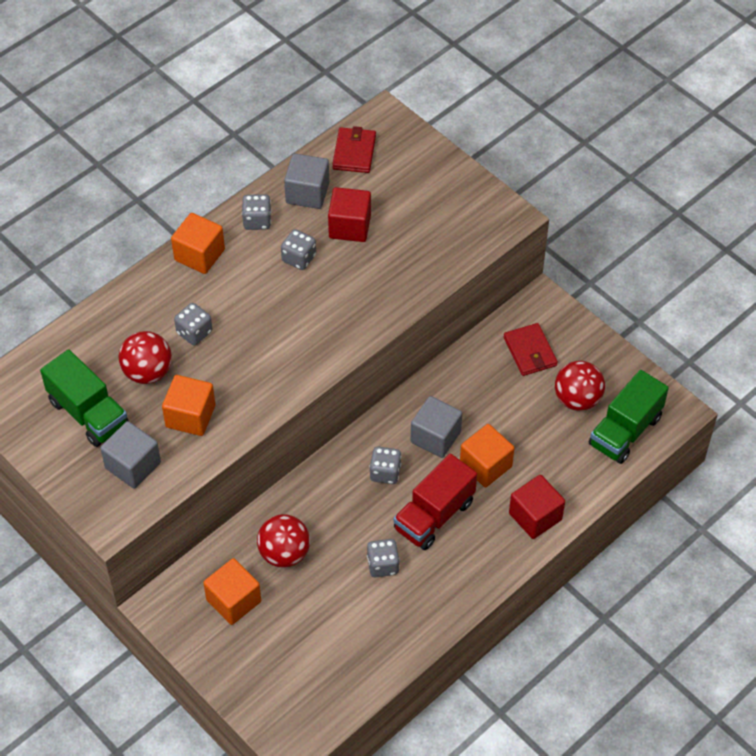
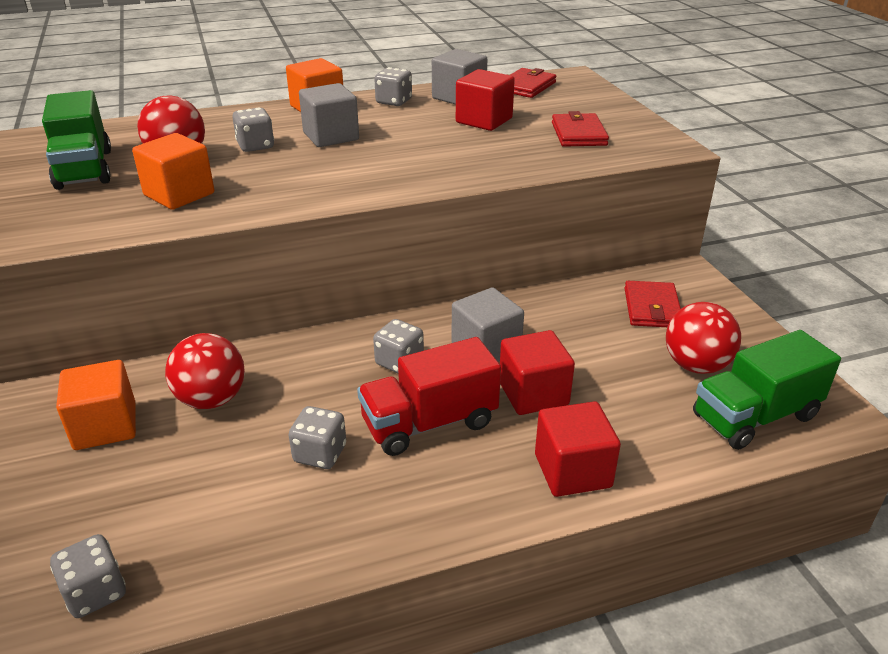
camera: 25 degrees right, 20 degrees down
grey cube [100,421,161,488] -> grey cube moved to [299,83,359,147]
grey dice [281,229,316,270] -> grey dice moved to [50,534,126,618]
orange cube [460,424,514,487] -> red cube [500,330,575,415]
none -> red wallet [552,111,609,147]

